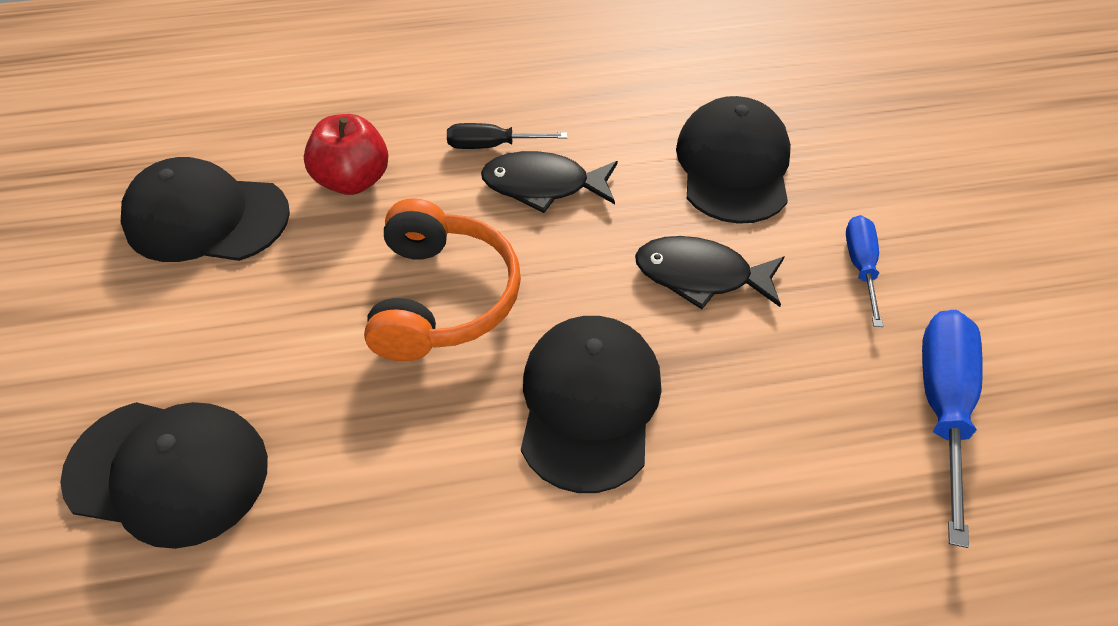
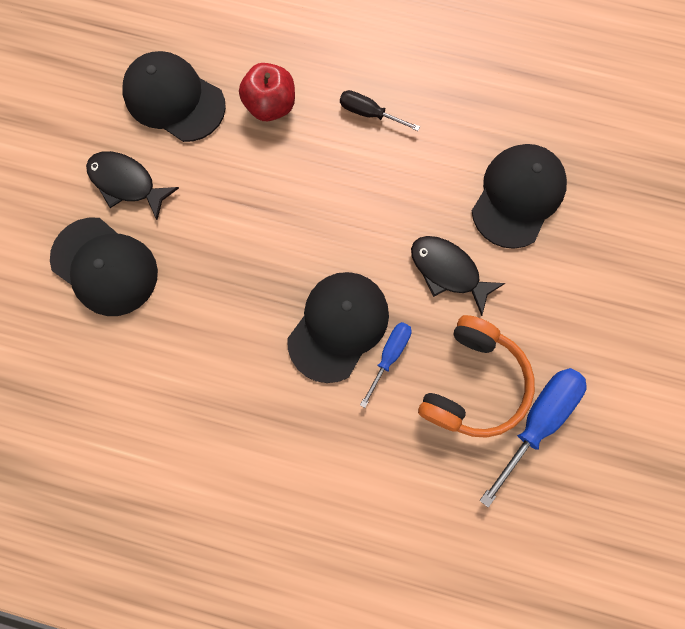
camera: 25 degrees right, 25 degrees up
orange headphones [364,198,521,361] -> orange headphones moved to [418,315,535,438]
black fish [481,151,618,213] -> black fish moved to [86,151,179,220]
blue screwdriver [846,215,883,327] -> blue screwdriver moved to [360,322,411,408]

